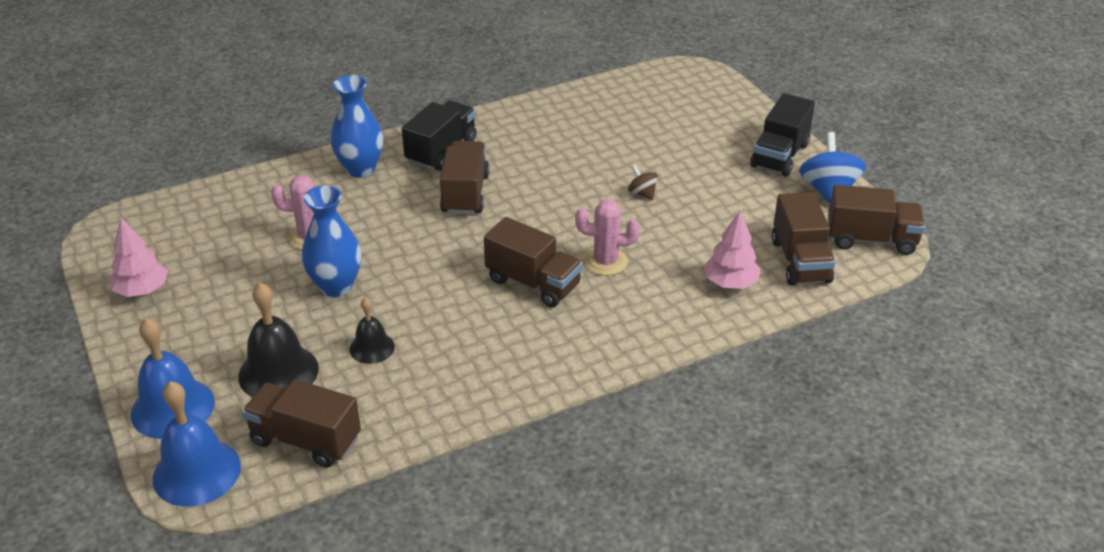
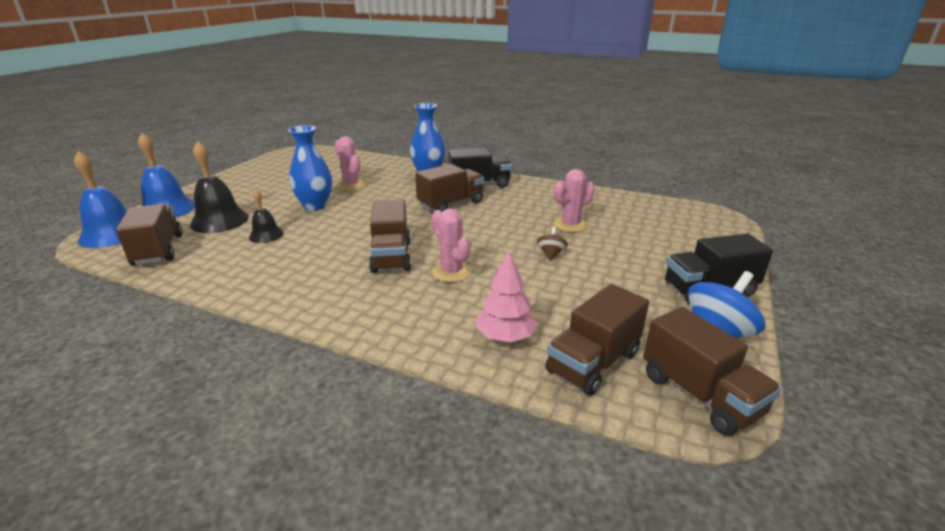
camera: 50 degrees right, 10 degrees down
pink tree [109,218,168,297] -> none
none -> pink cactus [554,169,595,232]

